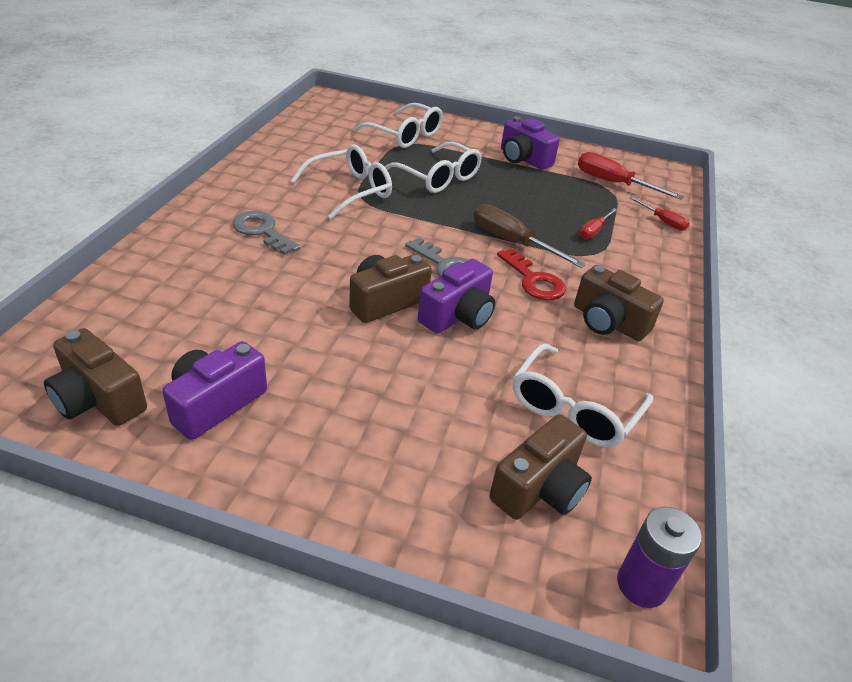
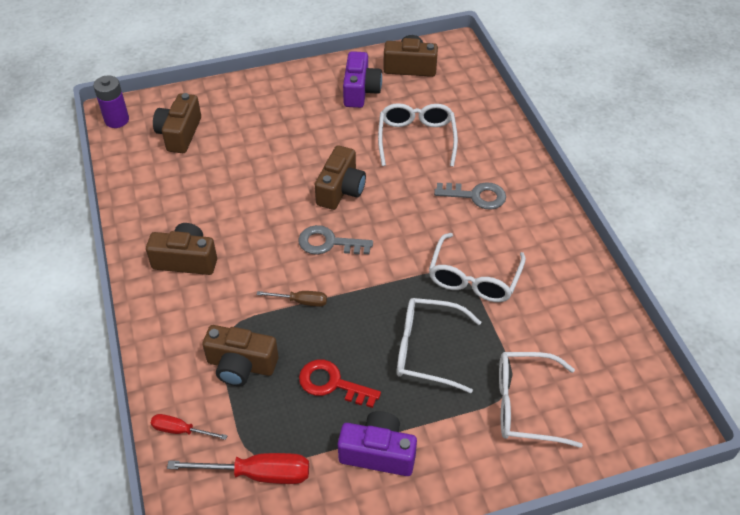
camera: 150 degrees right, 10 degrees up
purple camera [418,259,495,334] -> none
brown screwdriver [473,204,586,268] -> brown screwdriver [256,291,327,307], size x0.58
red key [497,248,566,300] -> red key moved to [299,359,381,408]
white glasses [513,344,653,447] -> white glasses moved to [378,103,458,166]
red screwdriver [580,208,618,239] -> brown camera [203,325,278,386]

